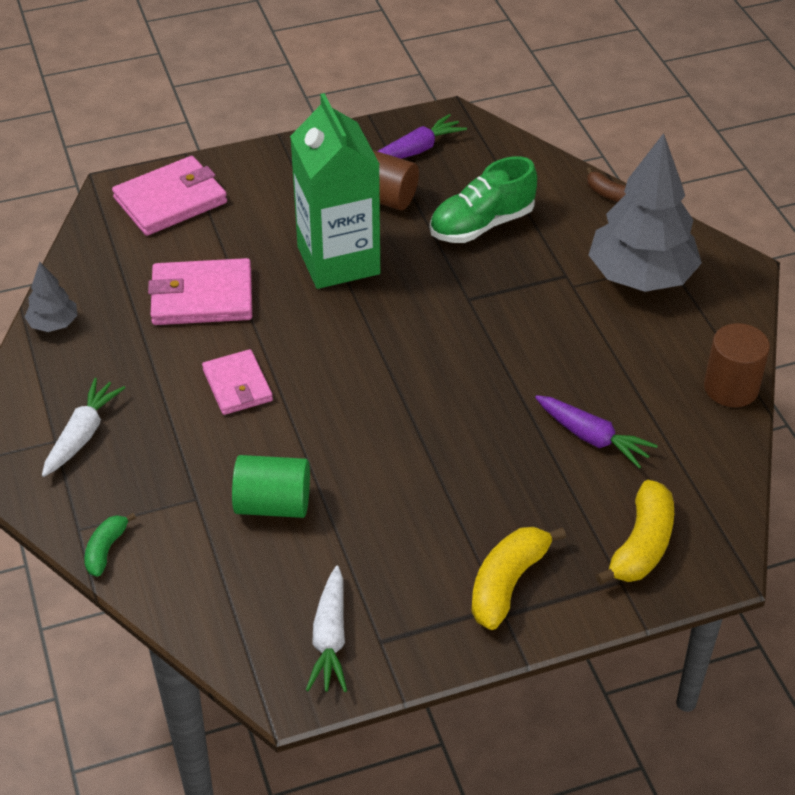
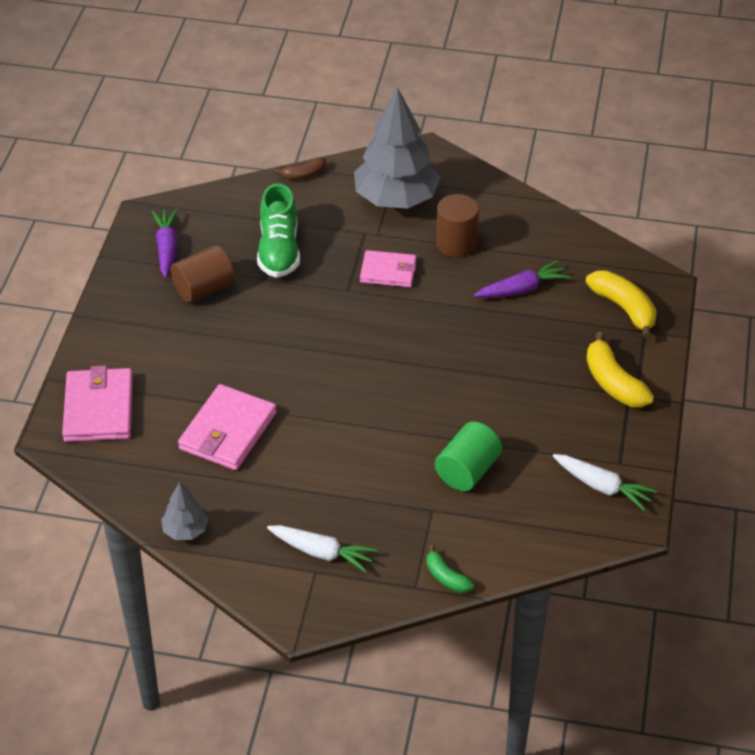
camera: 60 degrees left, 0 degrees up
white carrot [42,378,125,477] -> white carrot turned 150 degrees clockwise [267,525,377,573]
pink wallet [202,349,273,415] -> pink wallet moved to [360,250,416,287]
green carton [290,93,380,289] -> none
brown cylinder [704,323,770,407] -> brown cylinder moved to [436,194,479,257]

